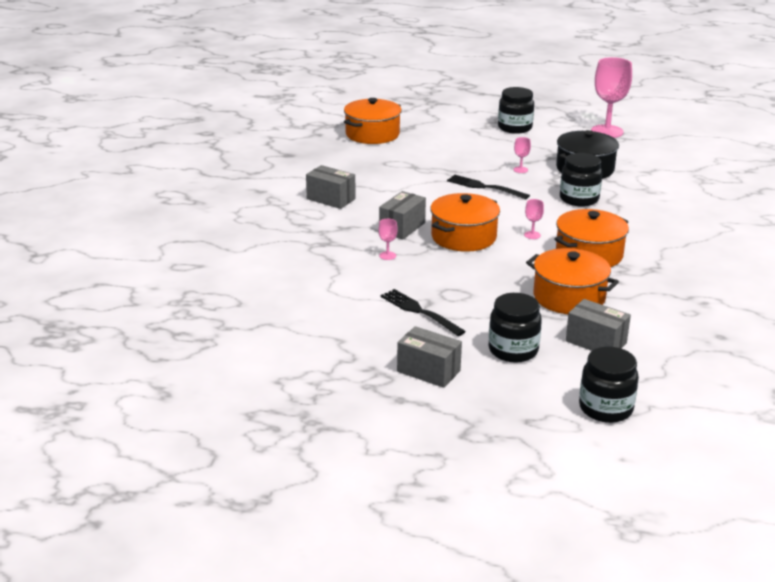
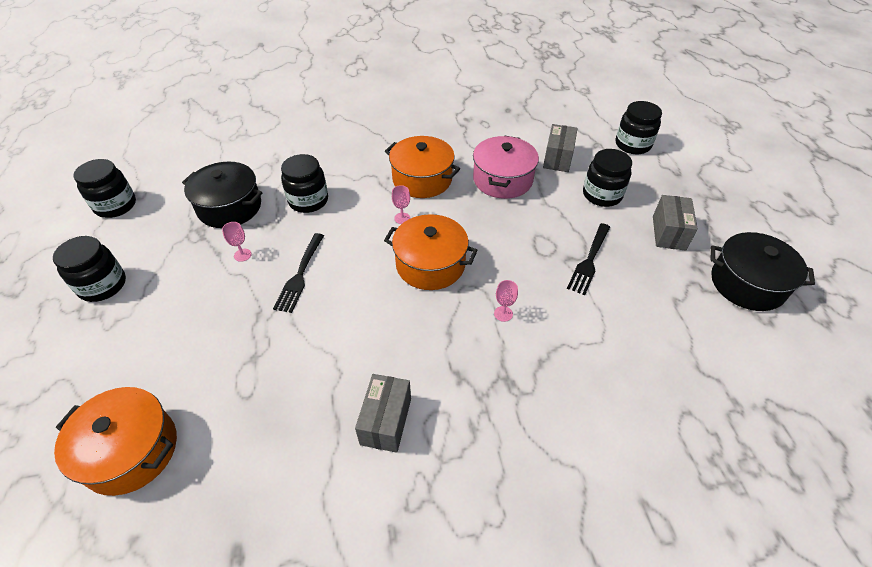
camera: 110 degrees left, 20 degrees up
grey box [379,191,426,240] -> none
orange pot [526,248,619,314] -> pink pot [473,135,539,199]
pink goblet [591,57,632,138] -> black jar [73,159,136,218]
none -> black pot [710,232,815,311]

